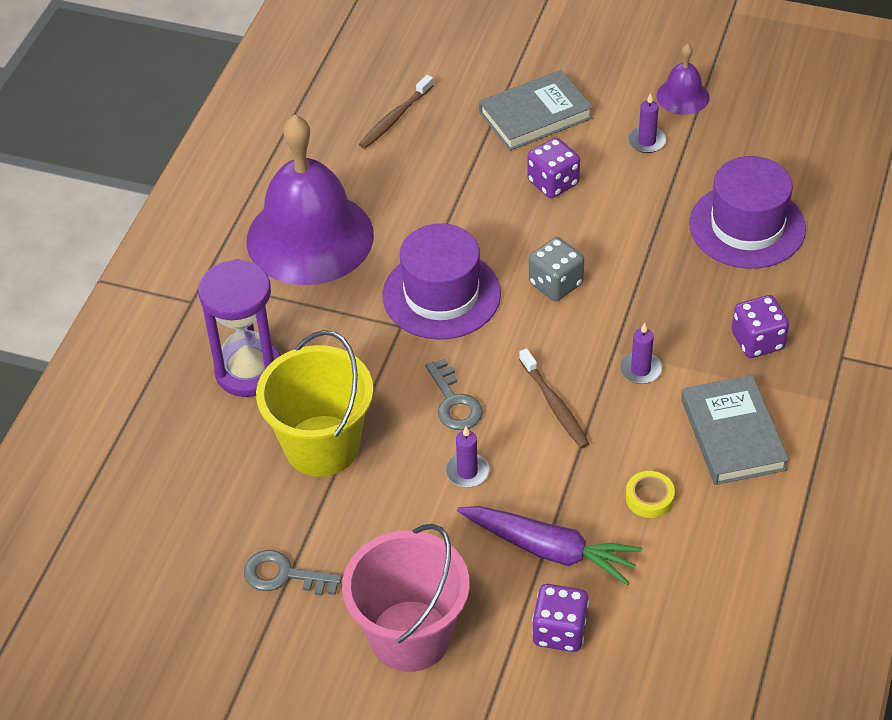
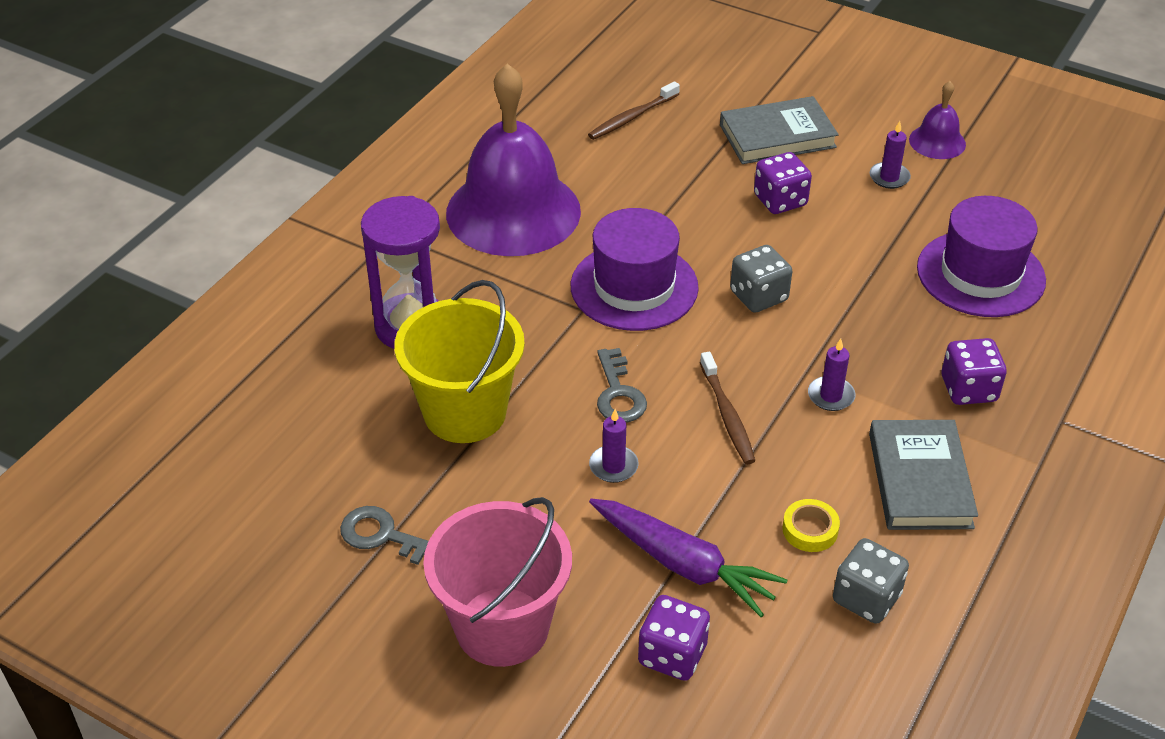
camera: 10 degrees right, 5 degrees down
none -> grey dice [833,538,909,624]

